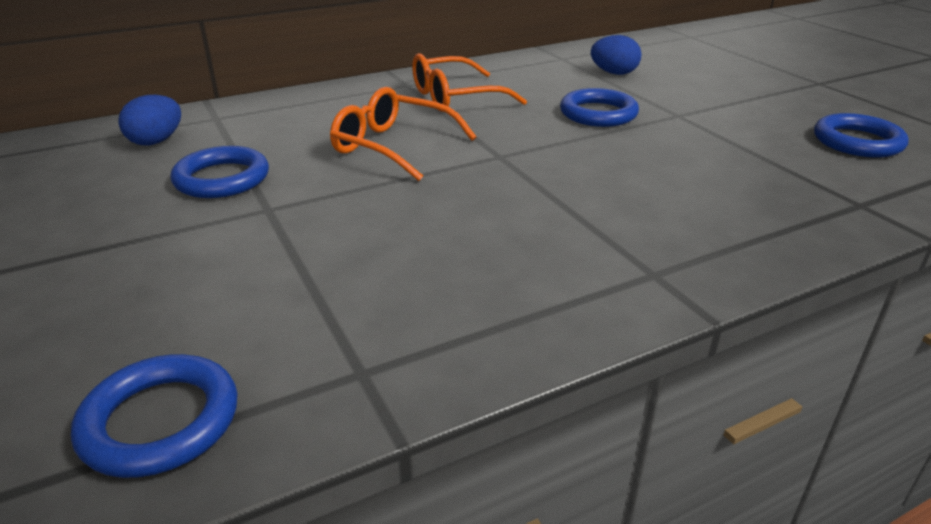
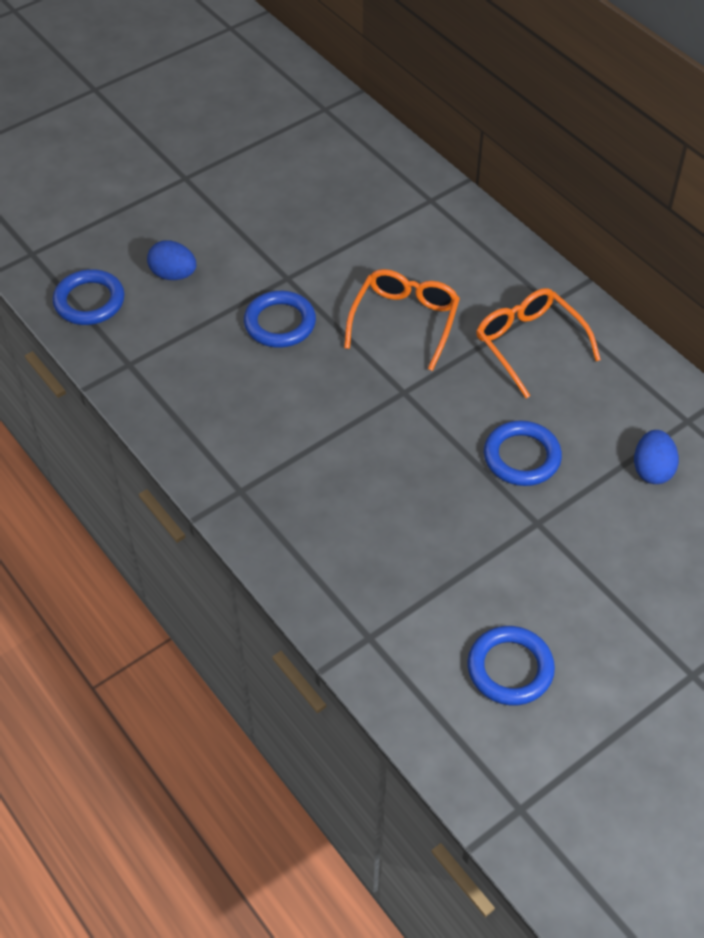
camera: 80 degrees right, 20 degrees up
blue egg [118,95,181,146] -> blue egg moved to [147,241,196,280]
blue ring [170,146,269,198] -> blue ring moved to [244,291,316,348]

